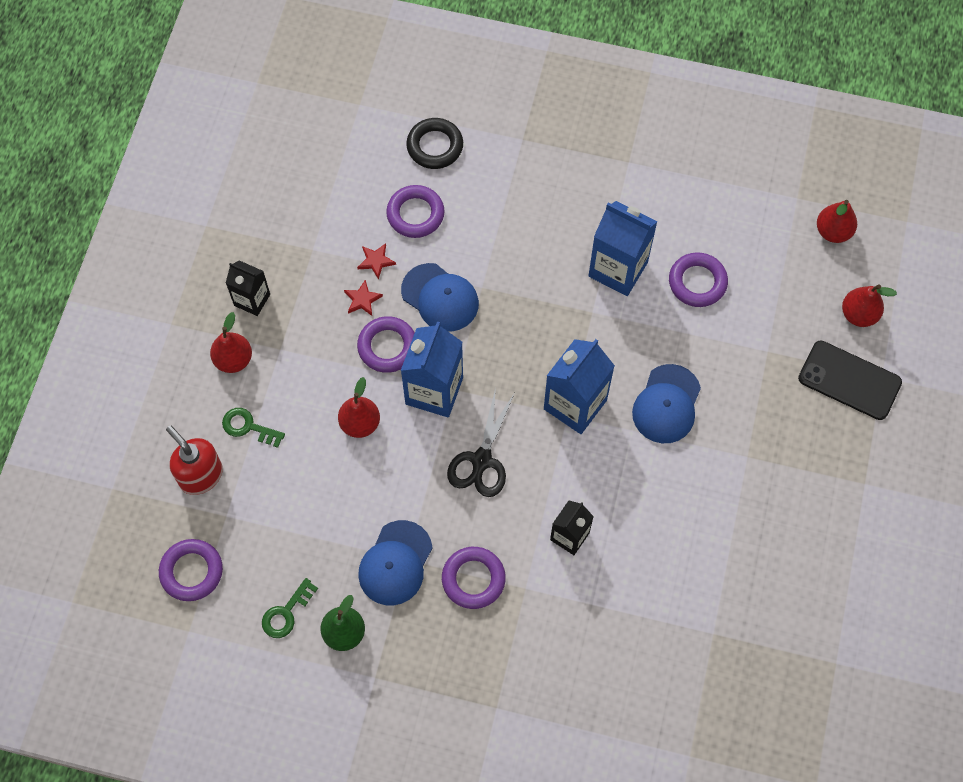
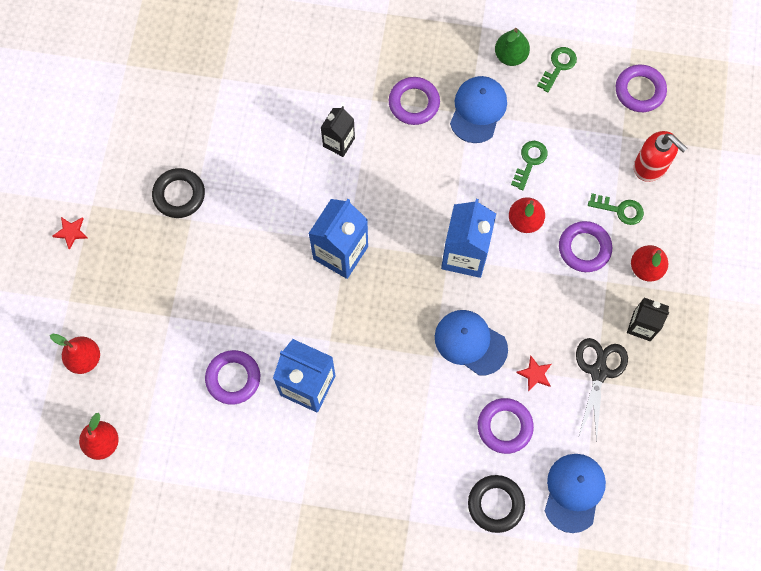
camera: 175 degrees right, 5 degrees up
red star [344,280,383,316] -> red star moved to [53,217,88,250]
purple ring [357,316,415,373] -> purple ring moved to [559,221,612,272]
black scissors [447,388,515,497] -> black scissors moved to [576,338,628,442]
blue cap [632,364,701,443] -> blue cap moved to [545,454,606,533]
black phone [798,340,902,420] -> none
none -> black ring [152,168,205,218]
none -> green key [511,141,548,190]

